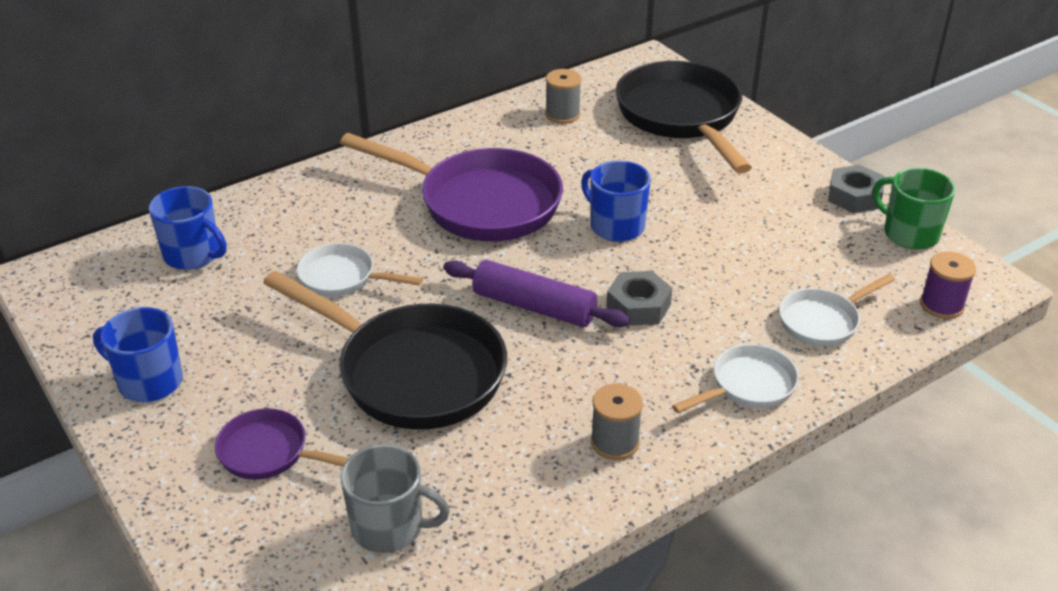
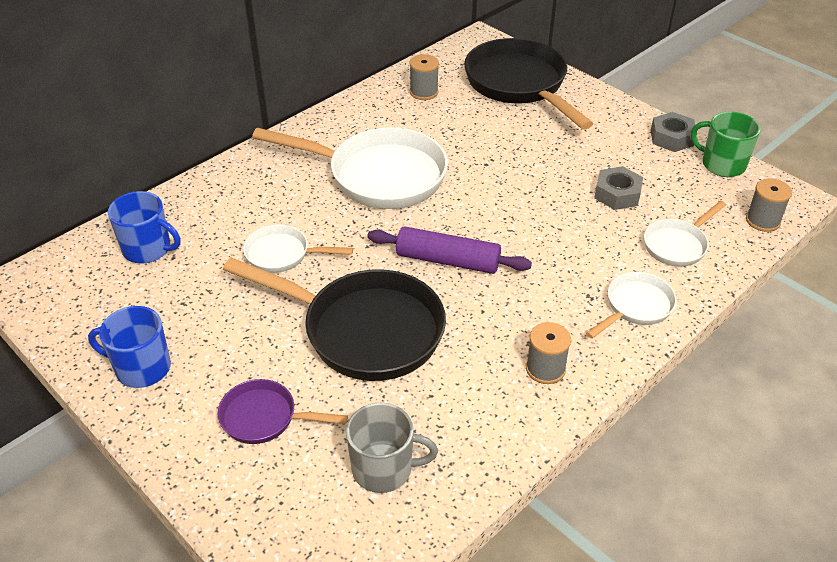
camera: 10 degrees left, 5 degrees up
purple pan [340,133,563,241] -> white pan [252,127,448,209]
blue mug [581,161,651,242] -> none
grey nut [606,271,672,326] -> grey nut moved to [594,166,643,210]
purple spool [920,252,976,319] -> grey spool [746,178,792,232]

